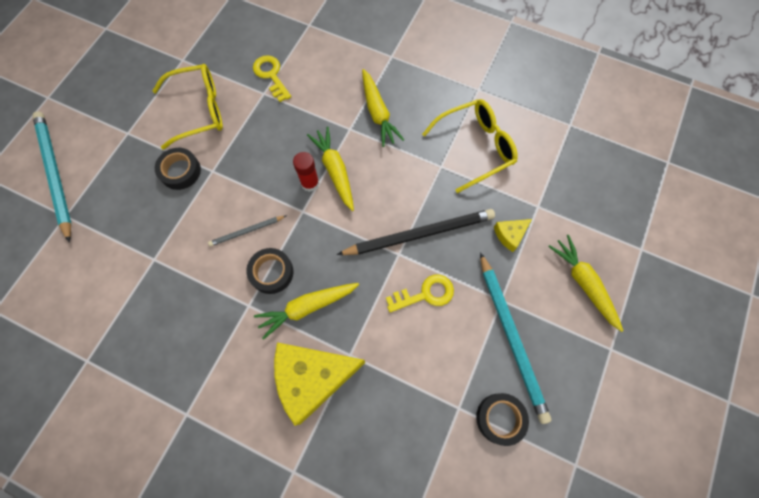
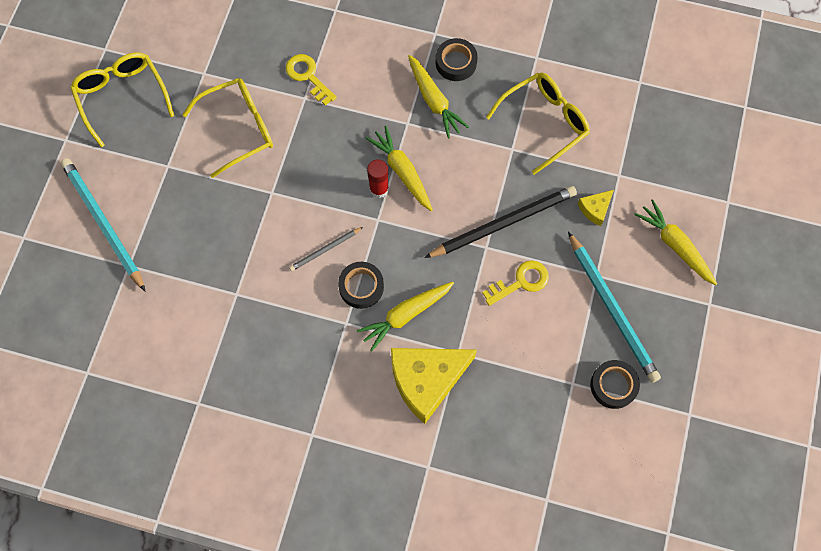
camera: 10 degrees left, 0 degrees up
black tape [155,148,201,190] -> black tape moved to [436,38,478,81]
none -> yellow glasses [70,52,174,147]

